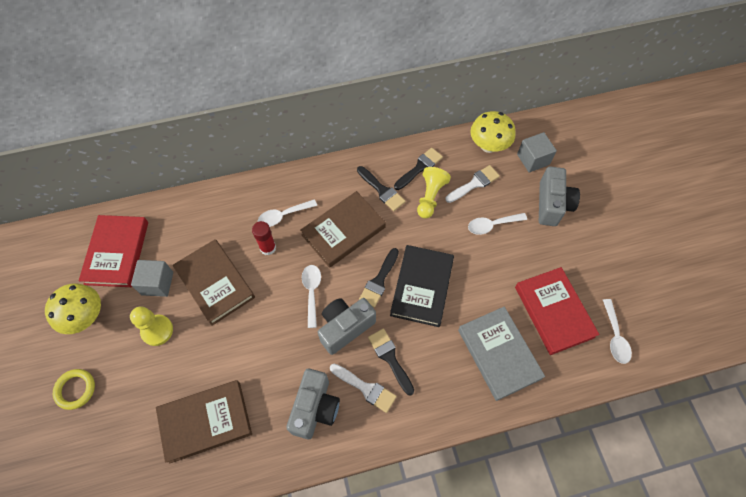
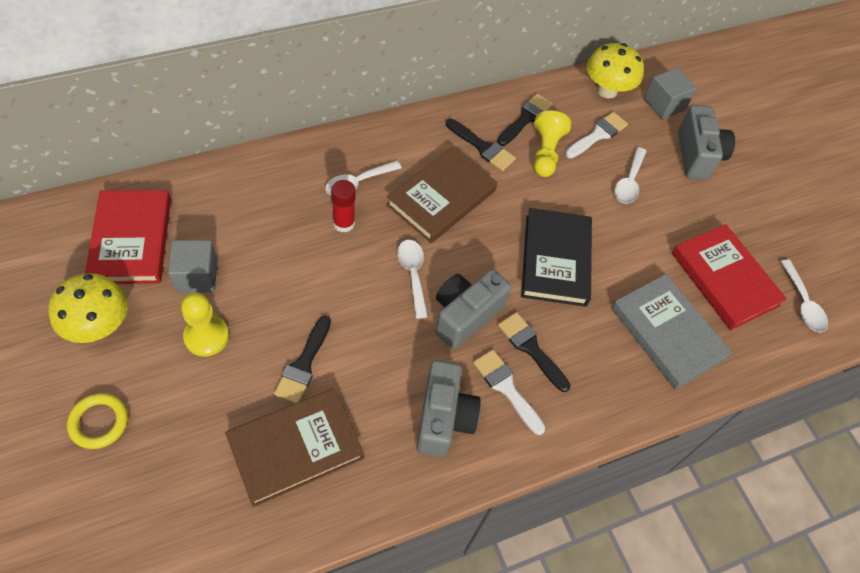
camera: 15 degrees left, 5 degrees down
brown book [173,239,255,326] -> none
white brush [330,364,397,413] -> white brush turned 150 degrees counterclockwise [473,350,545,435]
black brush [359,248,399,308] -> black brush moved to [274,316,331,403]
white spoon [468,213,527,235] -> white spoon turned 45 degrees counterclockwise [614,147,646,204]

